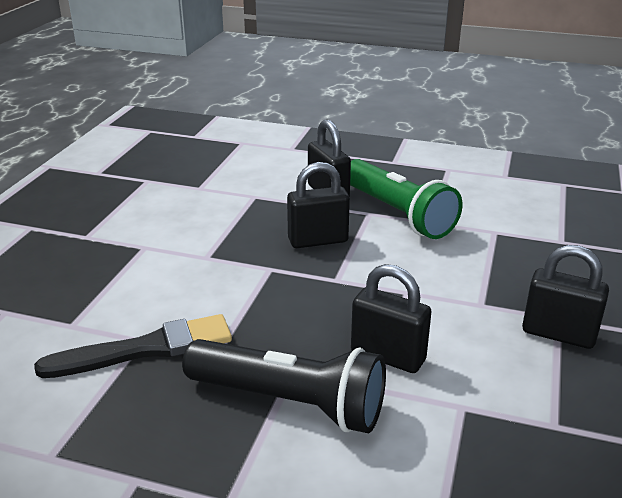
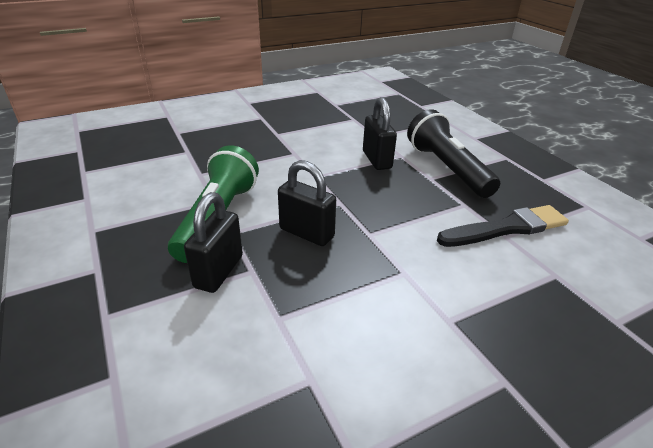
camera: 135 degrees left, 5 degrees up
black brush [34,314,232,378] -> black brush turned 135 degrees clockwise [437,205,569,247]
black padlock [522,245,609,349] -> none

